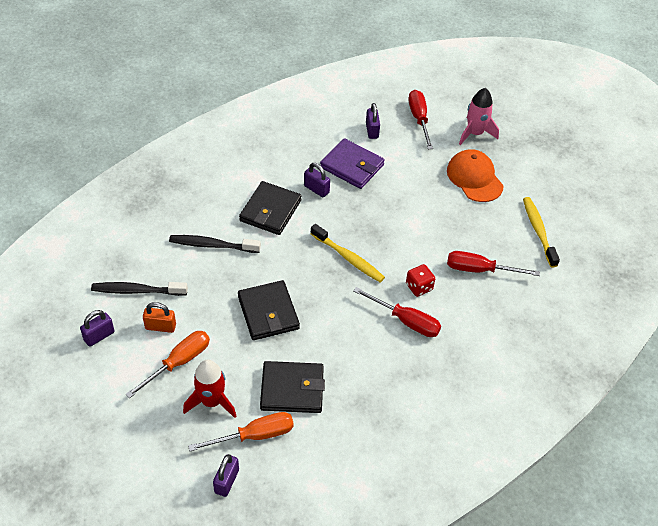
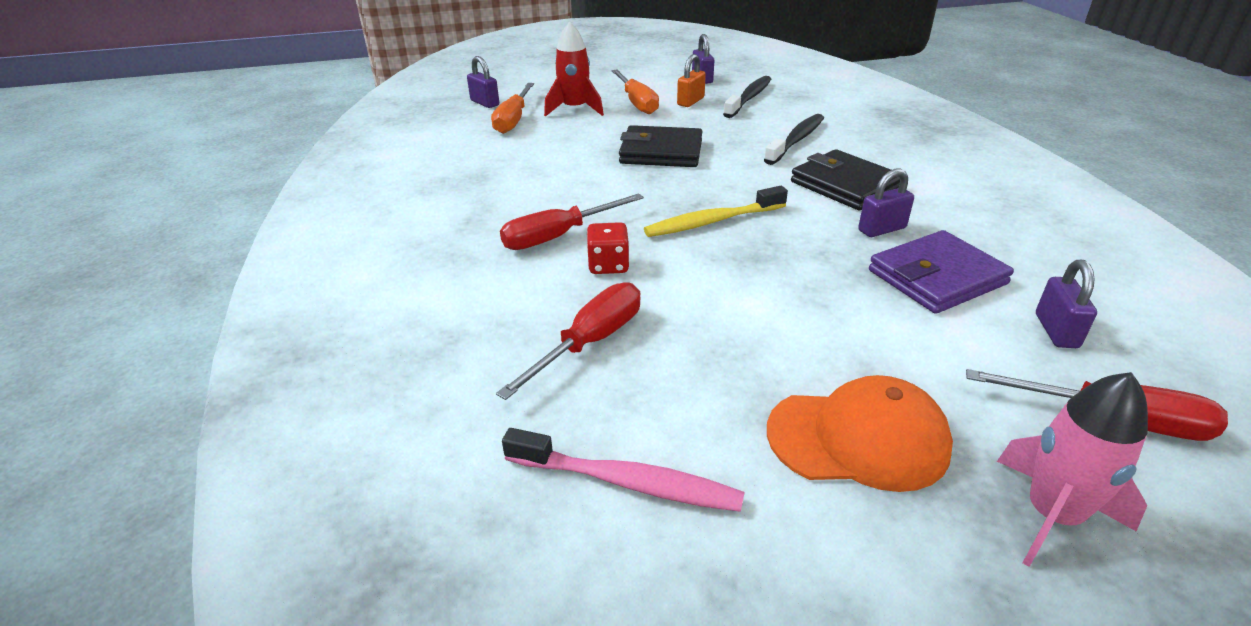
camera: 120 degrees right, 15 degrees down
black wallet [260,361,325,413] -> none
purple padlock [366,103,380,139] -> purple padlock turned 75 degrees clockwise [1036,260,1097,348]
yellow toothbrush [523,197,560,268] -> pink toothbrush [502,428,745,512]

